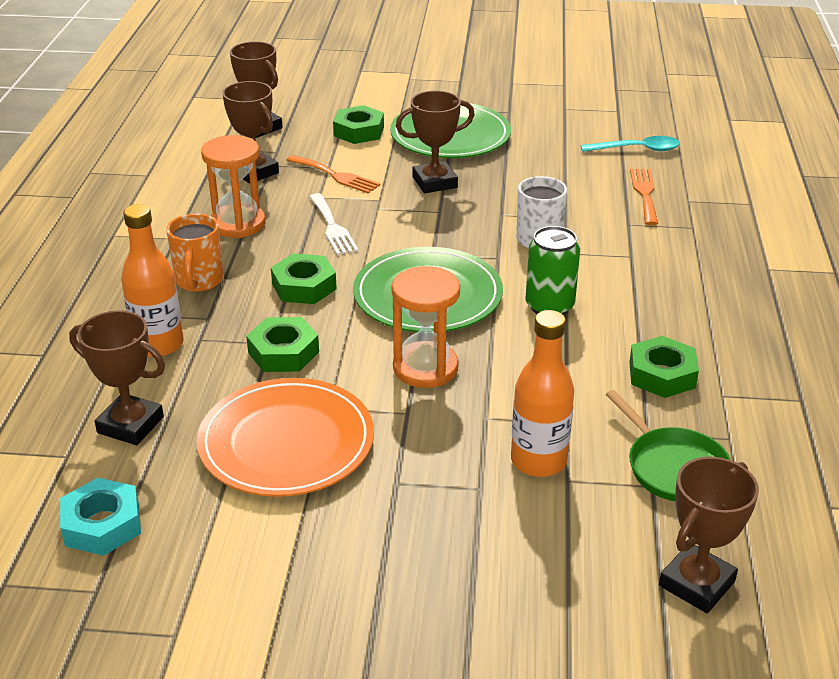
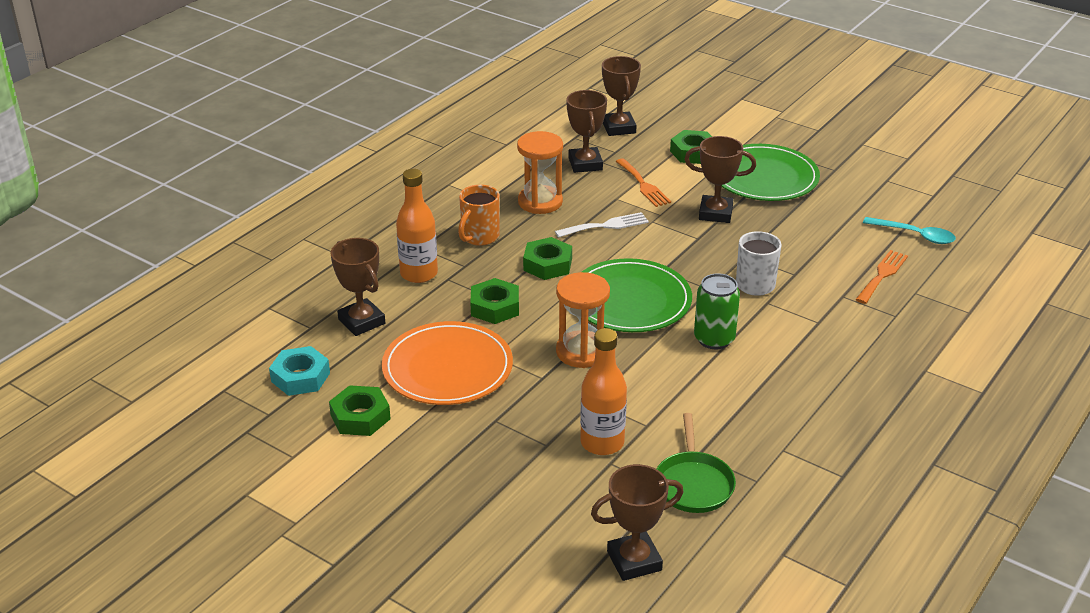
camera: 30 degrees right, 0 degrees up
white fork [309,193,359,255] -> white fork turned 120 degrees counterclockwise [555,212,649,238]
green nut [629,336,699,398] -> green nut moved to [329,385,391,436]

